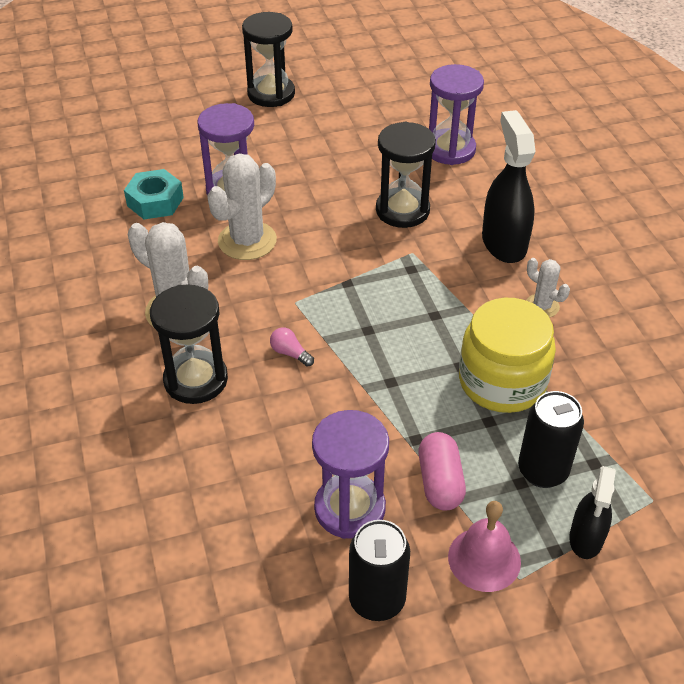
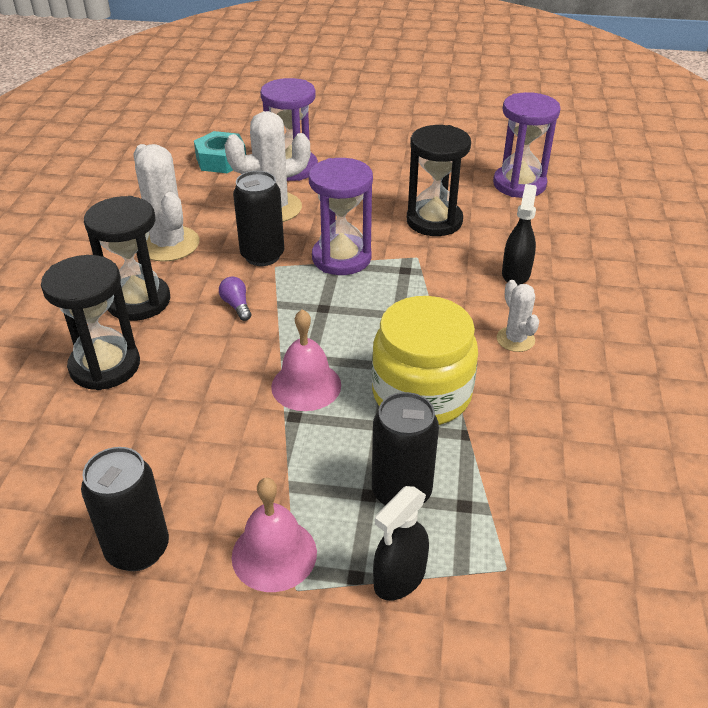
camera: 25 degrees right, 5 degrees down
black hourglass [242,12,295,107] -> black hourglass moved to [41,255,140,390]
pink light bulb [270,328,314,367] -> purple light bulb [219,277,251,321]
purple hourglass [312,410,389,539] -> purple hourglass moved to [309,158,373,275]
pink capsule [418,432,466,511] -> none
black spray bottle [482,110,536,263] -> black spray bottle [502,184,537,286], size x0.61
none -> black can [233,171,284,266]
none -> pink bell [271,309,341,411]

